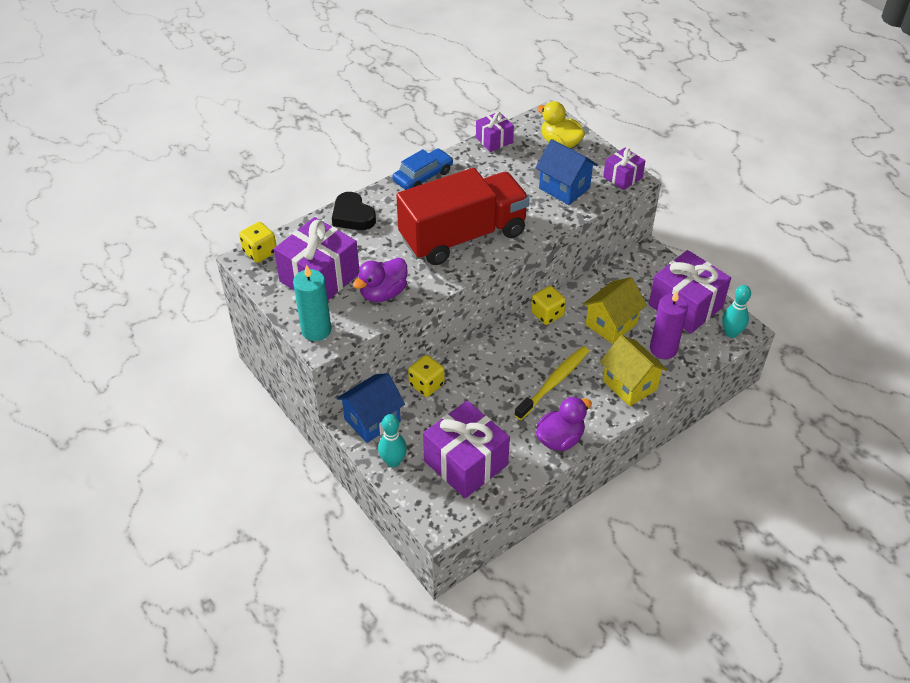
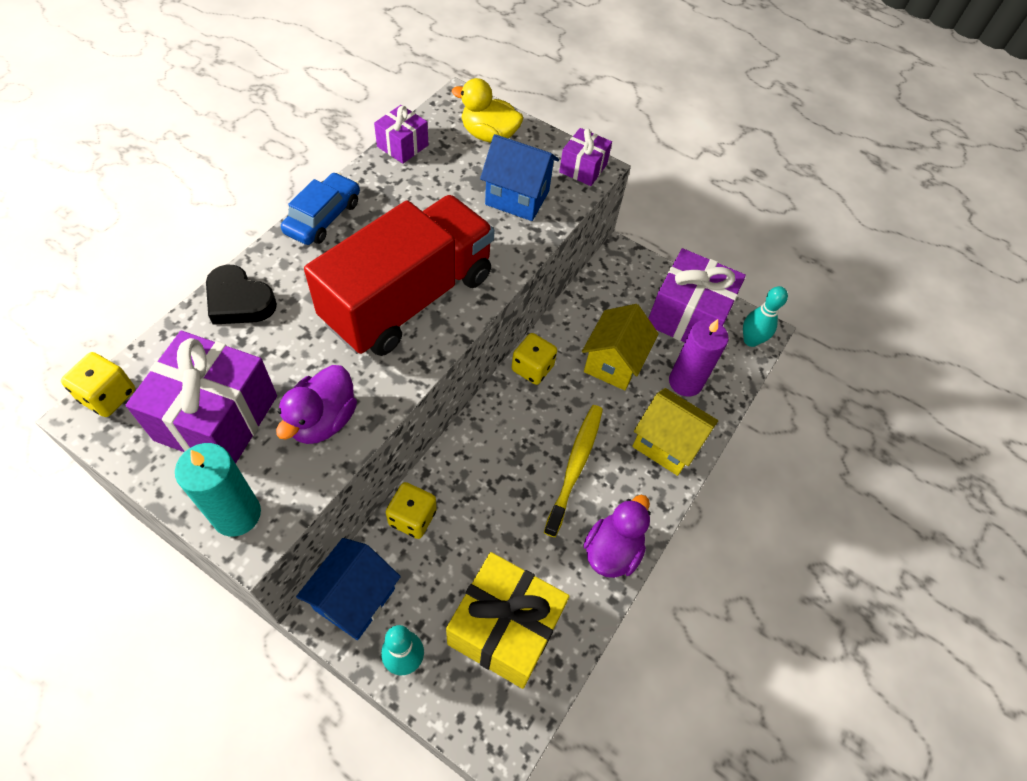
camera: 25 degrees left, 10 degrees up
purple gift [423,401,510,498] -> yellow gift [446,552,570,689]

